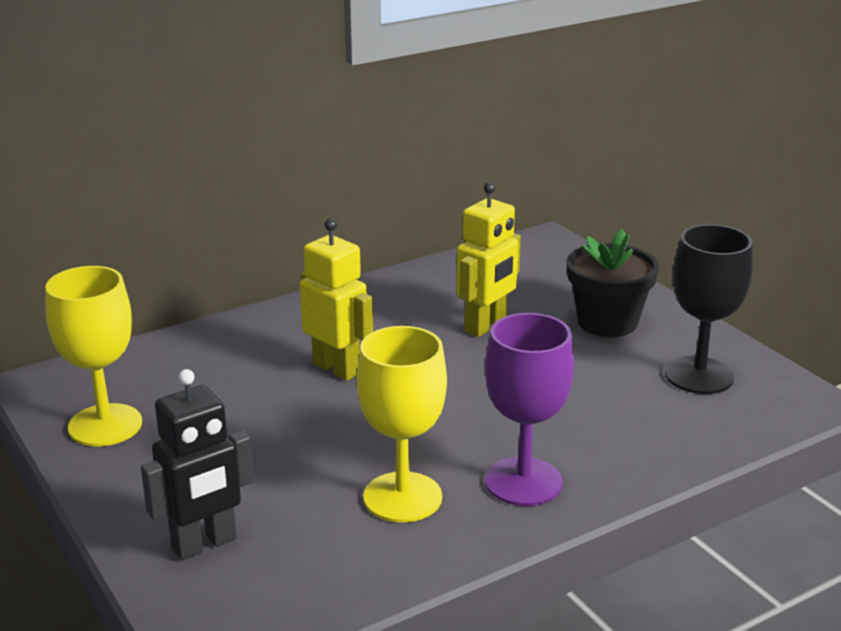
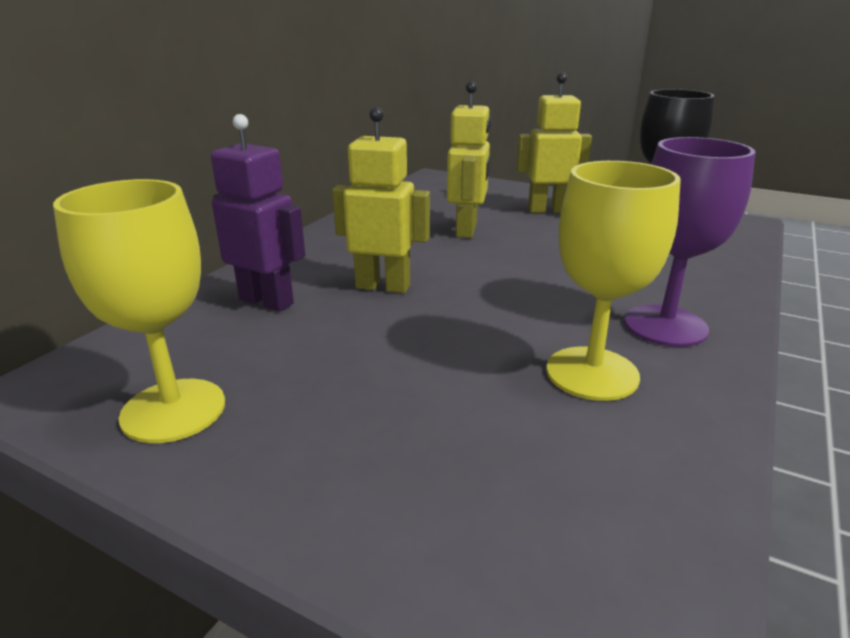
camera: 30 degrees left, 0 degrees up
black robot [141,369,254,560] -> none
black flower pot [567,229,659,337] -> yellow robot [516,73,592,213]
none -> purple robot [211,114,305,312]

